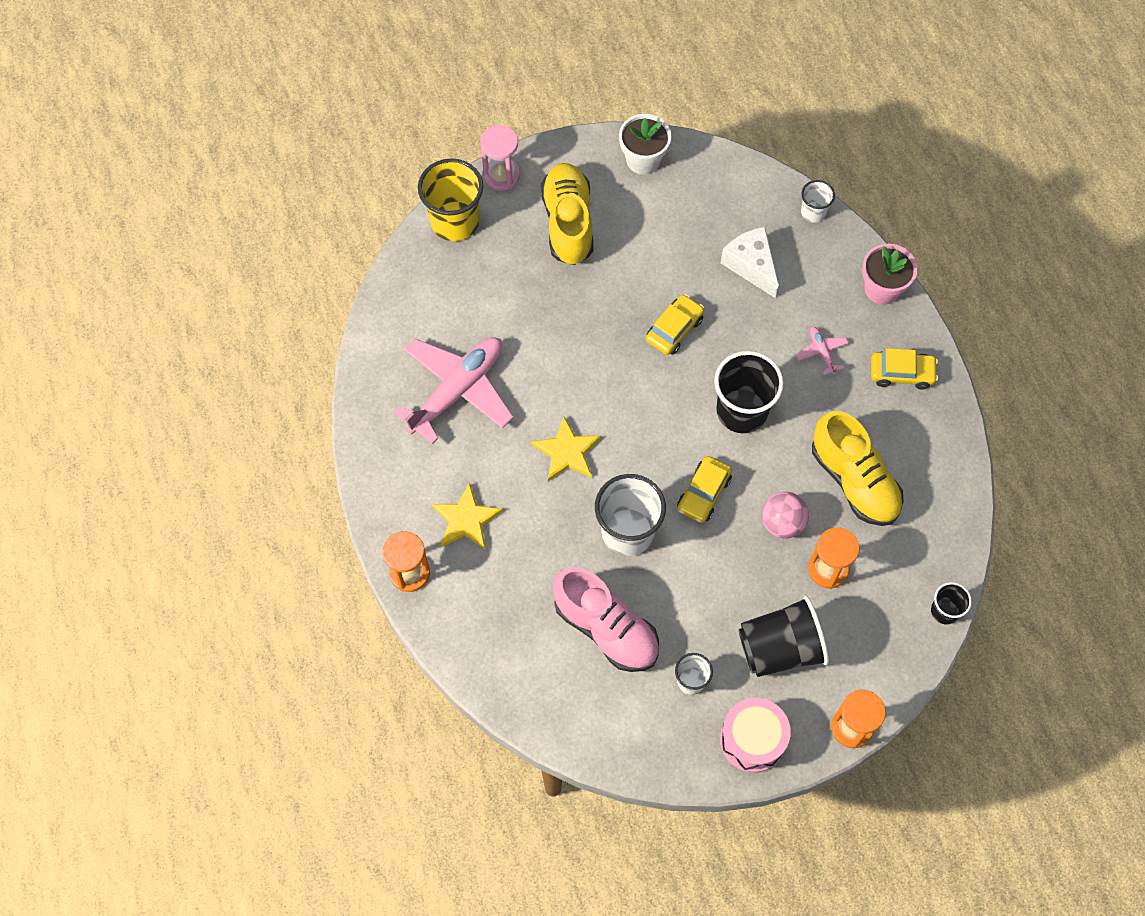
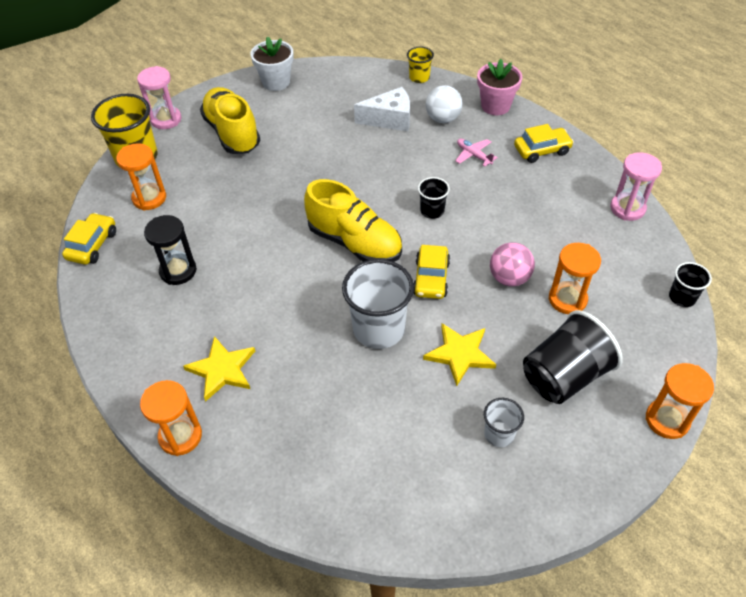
camera: 20 degrees left, 15 degrees down
pink plane [393,337,513,445] -> black hourglass [144,215,197,285]
yellow star [531,416,601,481] -> yellow star moved to [423,323,496,386]
pink shoe [553,567,659,672] -> none
yellow car [646,294,704,355] -> yellow car moved to [62,213,116,265]
black cup [714,351,784,433] -> black cup [418,177,450,219], size x0.52
pink drum [720,698,791,773] -> none
white cheese [721,227,779,298] -> white cheese turned 135 degrees clockwise [354,87,410,131]
white cup [801,180,835,223] -> yellow cup [407,47,434,83]
yellow shoe [812,411,904,526] -> yellow shoe moved to [304,179,402,262]
none -> orange hourglass [116,143,166,210]
none -> white ball [426,85,462,123]
none -> pink hourglass [610,152,662,221]

